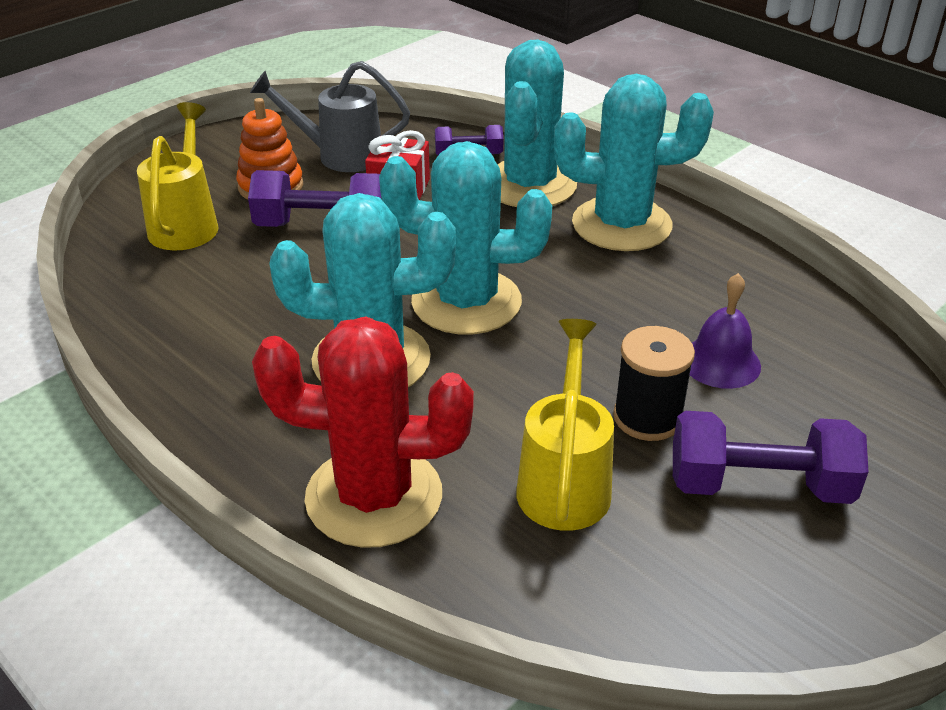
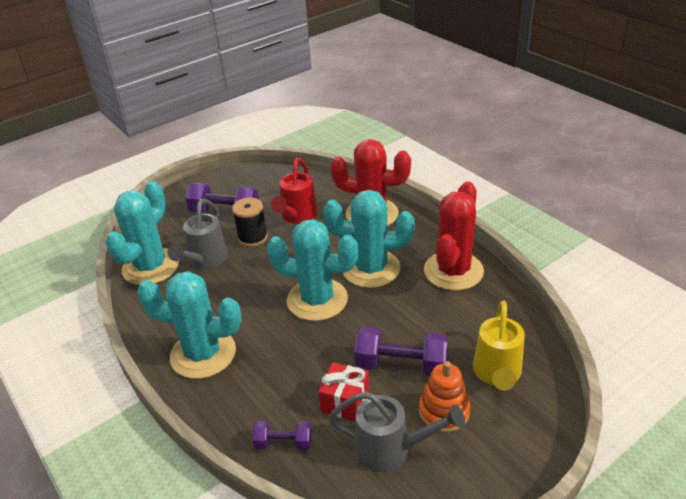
camera: 170 degrees left, 0 degrees up
turquoise cactus [498,39,577,207] -> turquoise cactus moved to [105,181,179,285]
yellow watering can [516,319,614,531] -> red watering can [271,158,318,224]
purple bell [690,273,761,389] -> grey watering can [168,199,228,269]
none -> red cactus [424,181,484,291]

